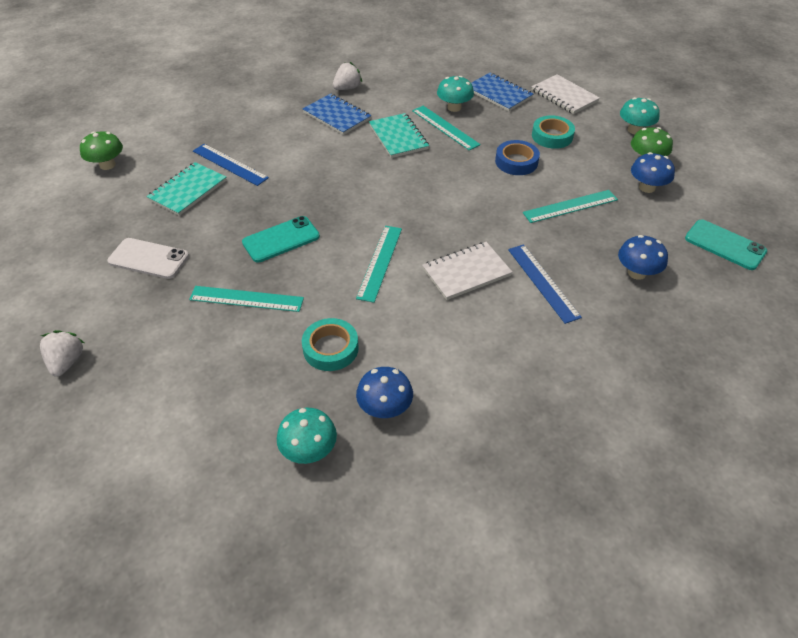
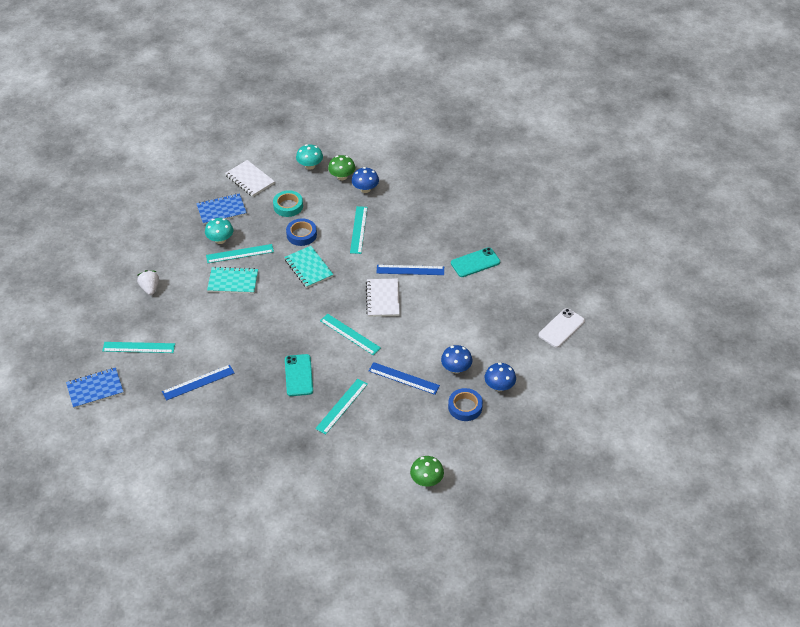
camera: 65 degrees left, 0 degrees up
white strawberry [40,330,84,377] -> none
green mushroom [80,131,123,170] -> green mushroom moved to [410,456,444,487]
white phone [107,238,189,279] -> white phone moved to [538,308,585,348]
turquoise notebook [146,162,227,216] -> turquoise notebook moved to [284,246,334,288]
turquoise mushroom [277,408,337,464] -> blue tape [448,388,483,421]
turquoise tape [302,318,359,371] -> blue ruler [369,362,440,395]
blue notebook [303,94,372,135] -> blue notebook moved to [66,367,124,409]
white notebook [532,74,600,114] -> white notebook turned 60 degrees clockwise [225,160,275,197]
blue mushroom [618,235,668,280] -> blue mushroom moved to [484,363,516,391]
turquoise phone [685,219,767,270] -> turquoise phone moved to [451,247,500,277]
none -> turquoise ruler [102,342,175,353]

